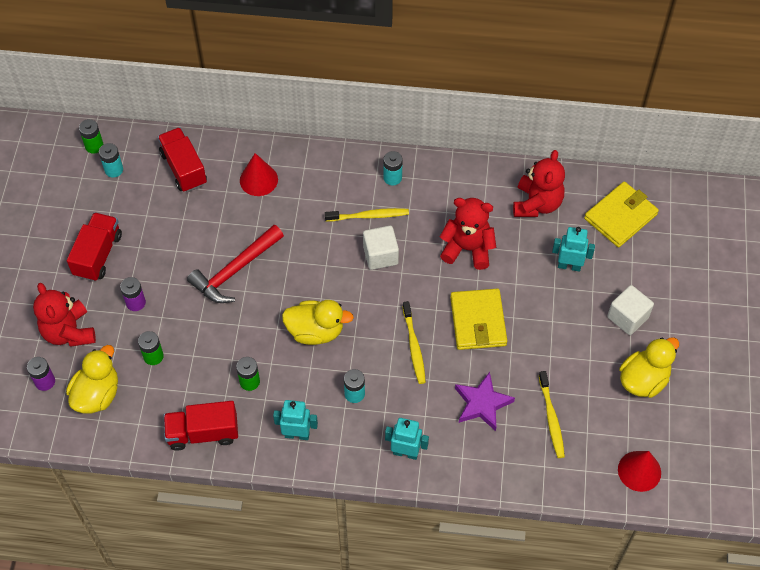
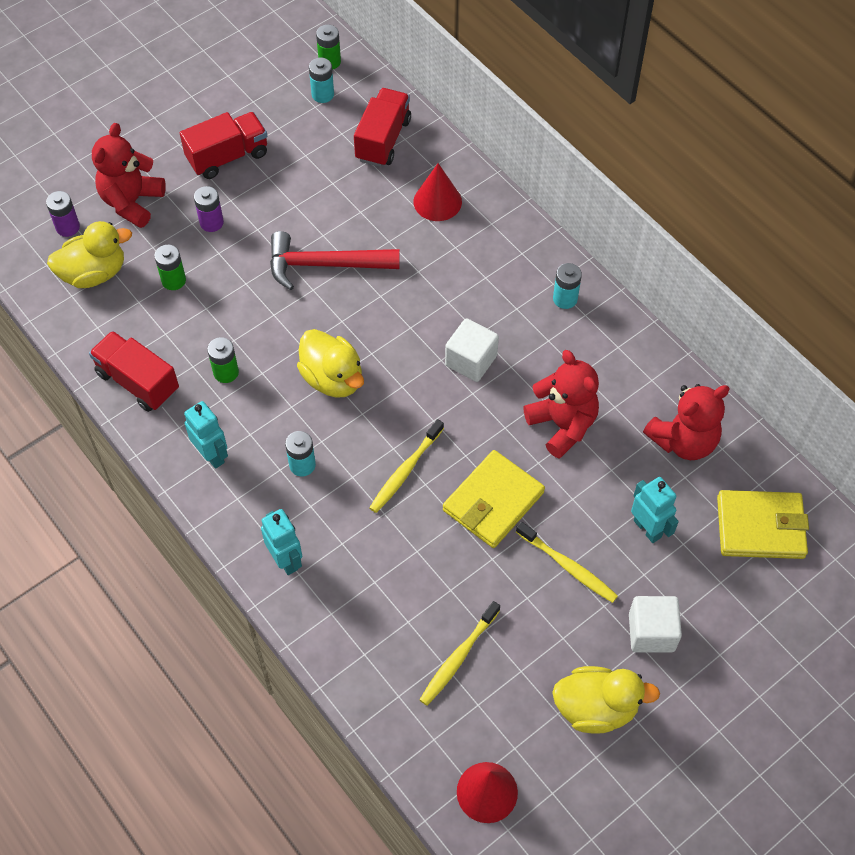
camera: 45 degrees right, 0 degrees up
yellow toothbrush [325,208,409,221] -> yellow toothbrush moved to [516,522,618,603]
purple star [455,372,515,431] -> none

